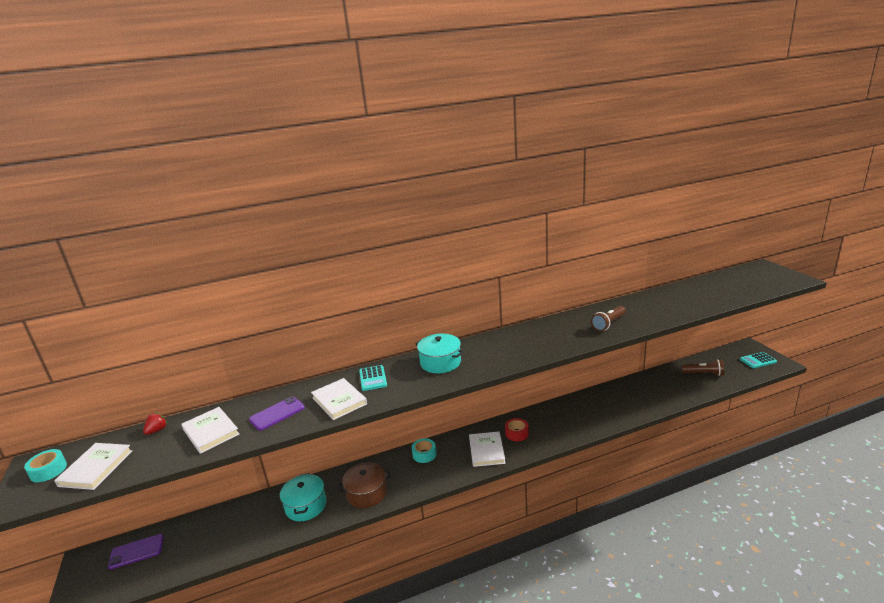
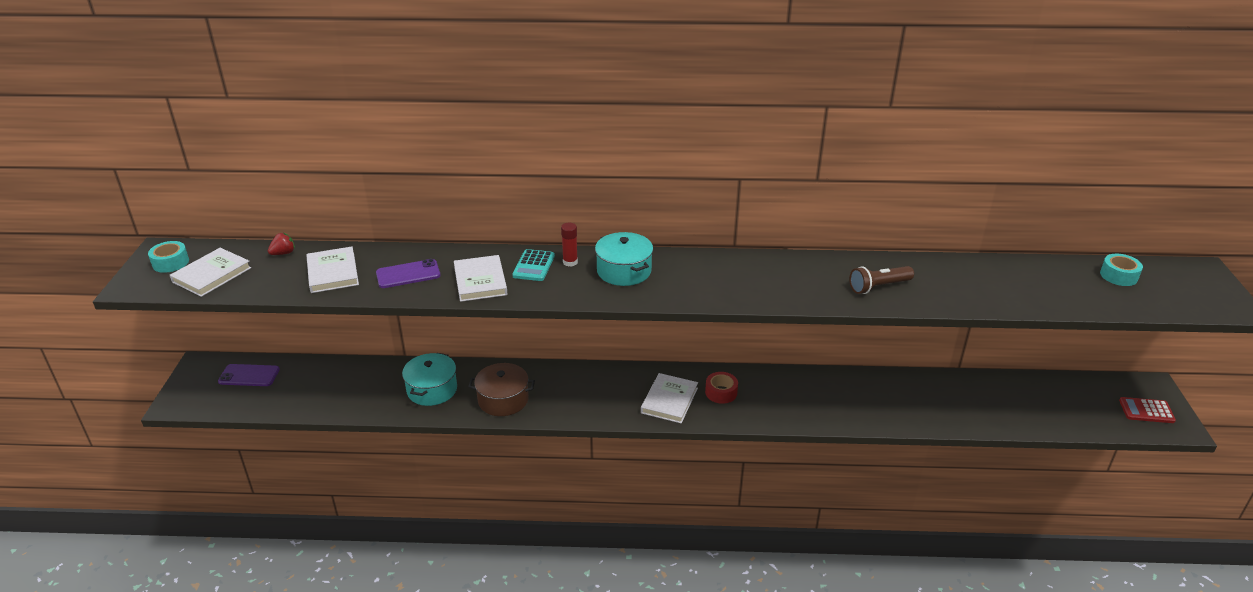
camera: 20 degrees right, 10 degrees up
turquoise tape [412,438,436,463] -> turquoise tape moved to [1100,254,1143,286]
brown flashlight [681,360,725,376] -> none
turquoise calculator [740,352,777,368] -> red calculator [1119,397,1176,423]
none -> red glue stick [561,223,578,267]

